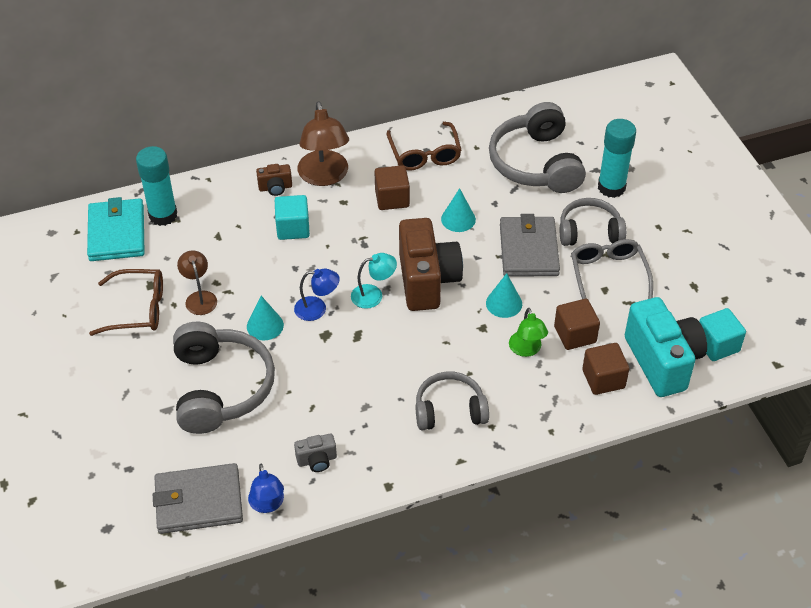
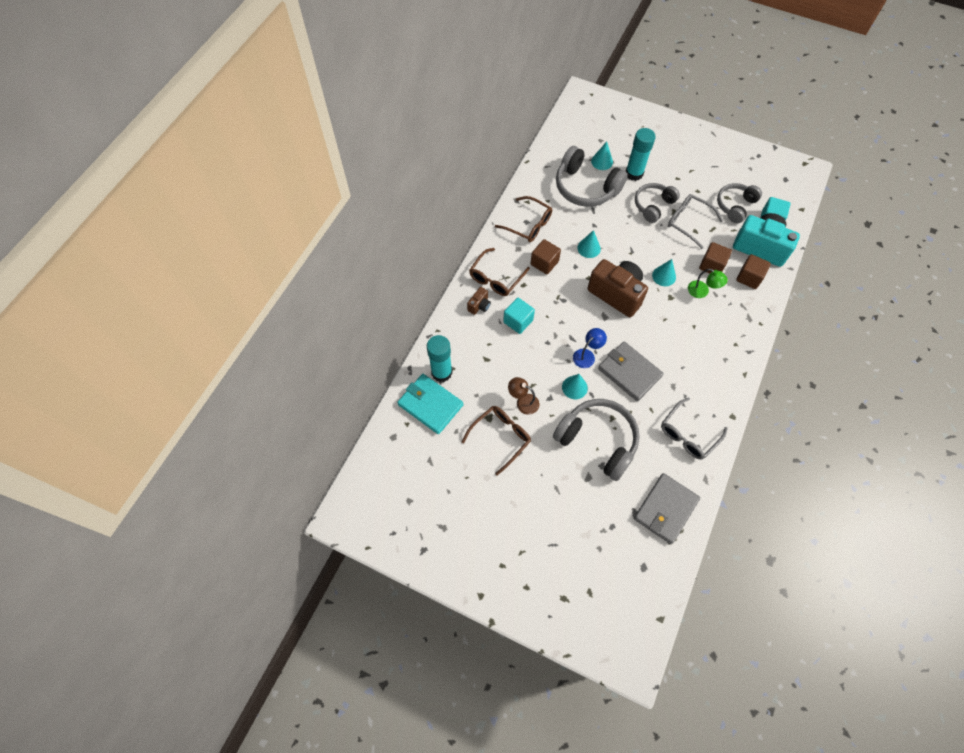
camera: 45 degrees left, 15 degrees up
blue lamp [248,464,284,513] -> none
grey camera [294,434,337,472] -> grey glasses [661,397,728,460]
brown lamp [298,101,349,186] -> brown glasses [469,248,530,296]
turquoise lamp [351,253,397,309] -> none
grey headphones [416,372,489,430] -> grey headphones moved to [717,183,762,223]
grey wallet [500,214,560,277] -> grey wallet moved to [598,341,664,401]
none -> turquoise cone [591,142,613,170]

